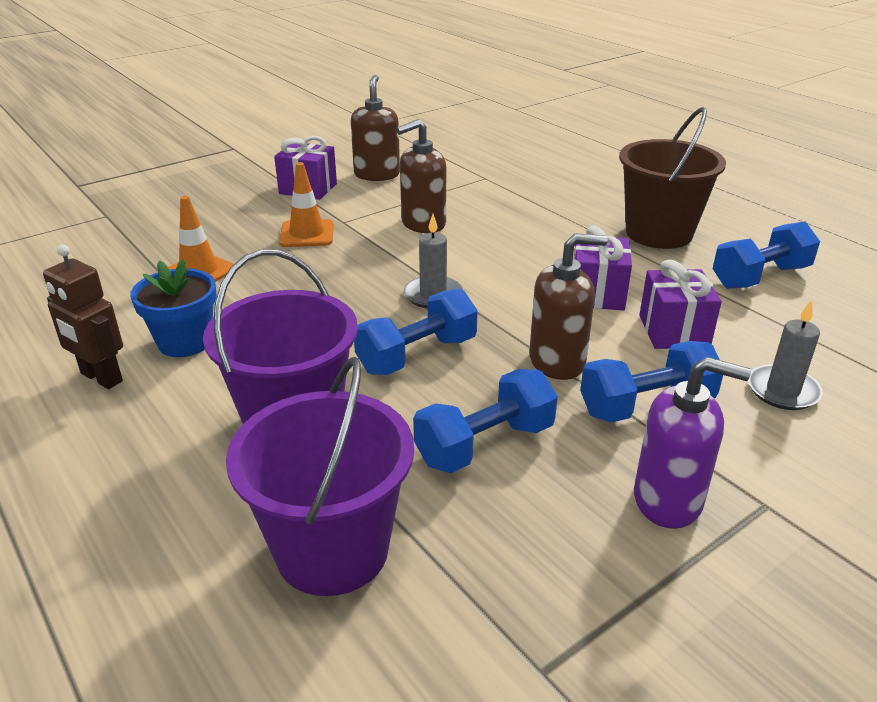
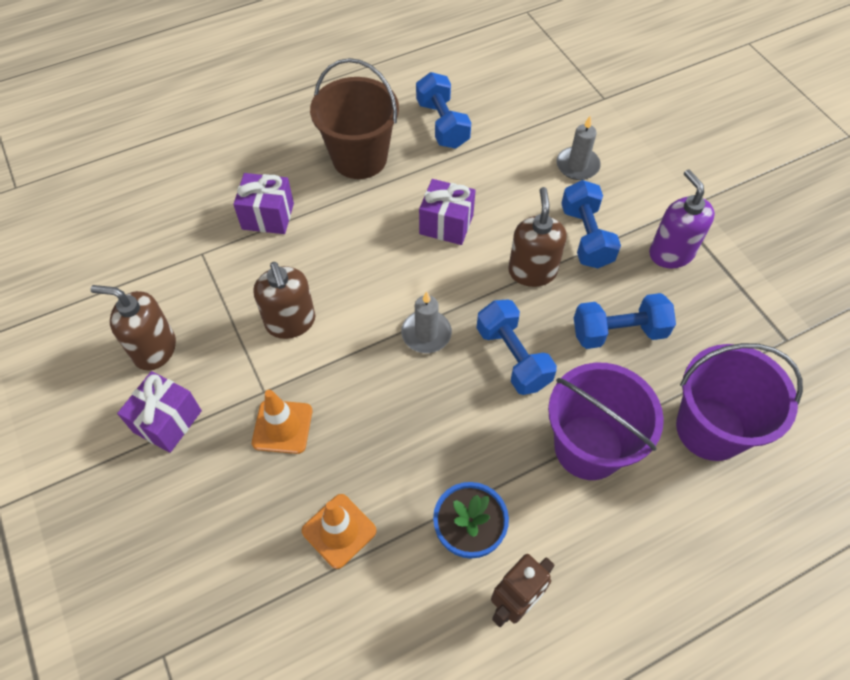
camera: 80 degrees left, 25 degrees up
blue dumbbell [413,369,558,473] -> blue dumbbell turned 75 degrees counterclockwise [574,293,676,349]
purple soap dispenser [634,357,751,529] -> purple soap dispenser turned 45 degrees counterclockwise [649,170,715,269]
purple gift [639,260,722,349] -> purple gift moved to [233,173,294,234]

